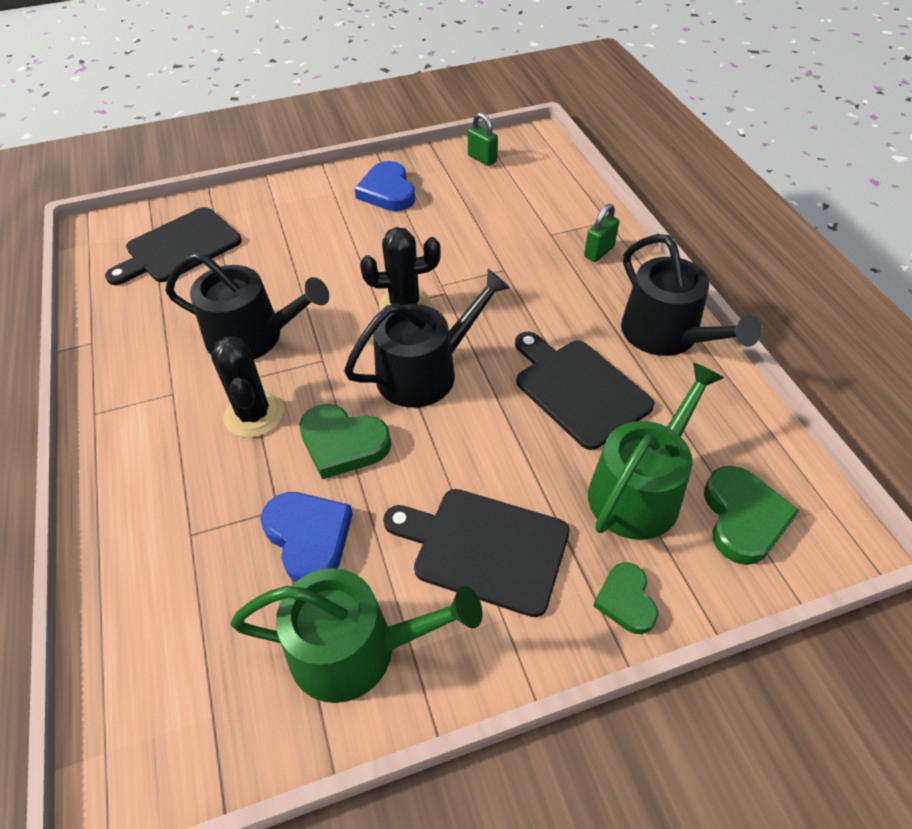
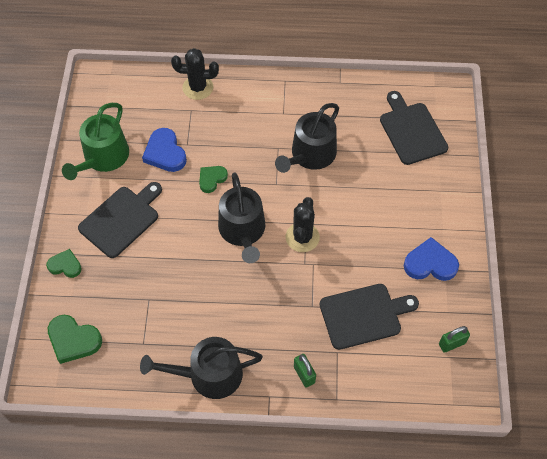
camera: 110 degrees right, 10 degrees up
black cactus [211,337,283,438] -> black cactus moved to [171,48,219,100]
blue heart [261,492,353,582] -> blue heart turned 75 degrees clockwise [142,128,187,172]
green heart [299,404,391,479] -> green heart [199,166,228,193], size x0.64
black cutting board [515,332,654,450] -> black cutting board moved to [320,284,419,350]
green watering can [588,362,724,540] -> none

